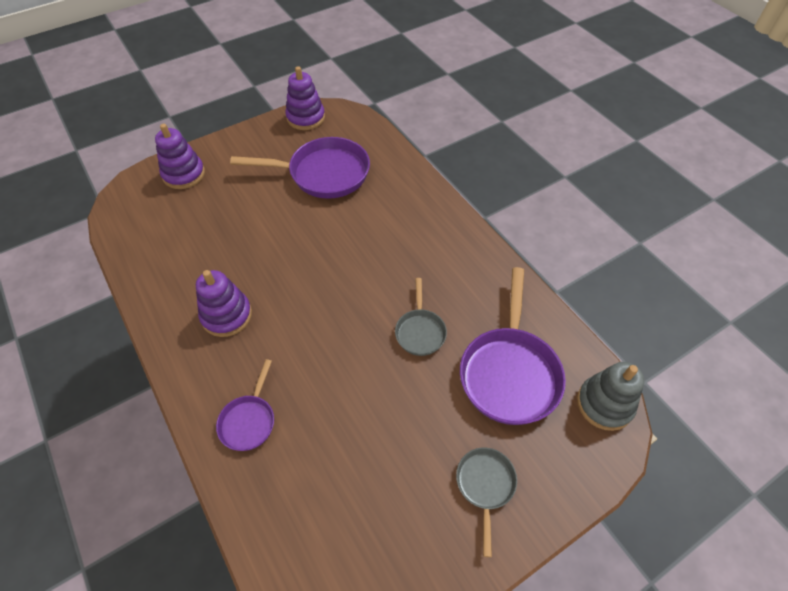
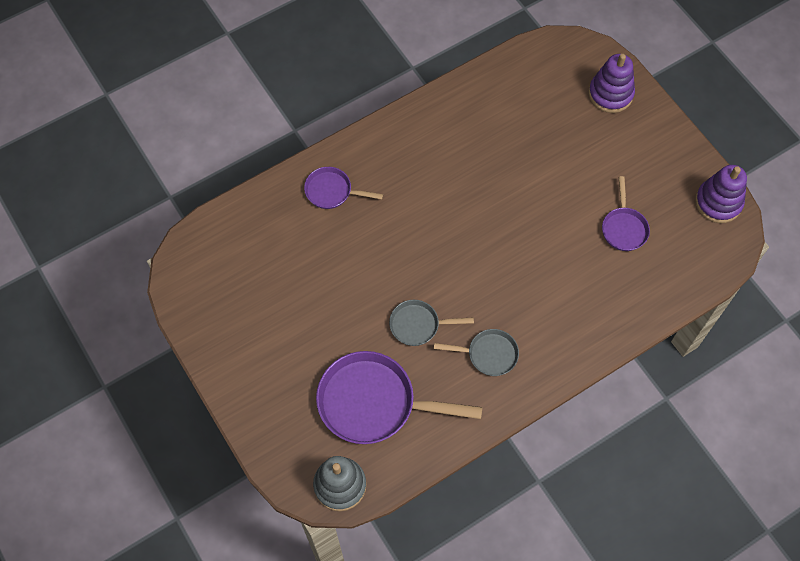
camera: 90 degrees right, 10 degrees up
purple stacking toy [196,270,252,337] -> none
purple pan [230,137,370,199] -> purple pan [602,176,650,251], size x0.53
grey pan [456,448,517,557] -> grey pan moved to [434,329,519,376]

